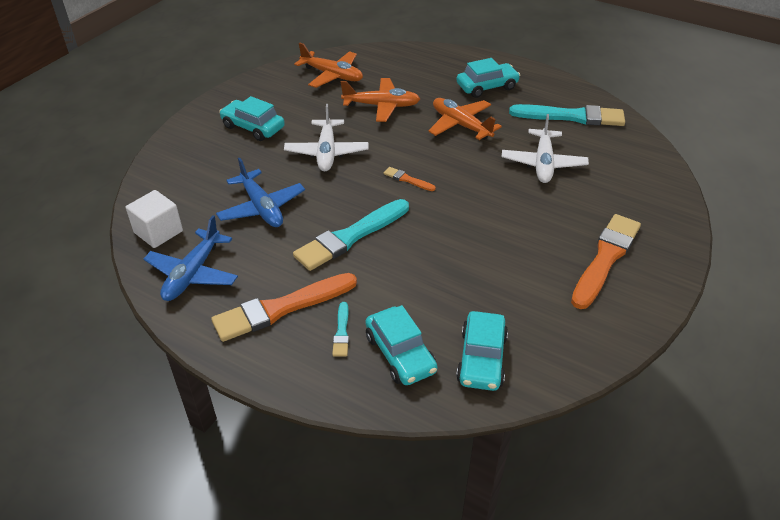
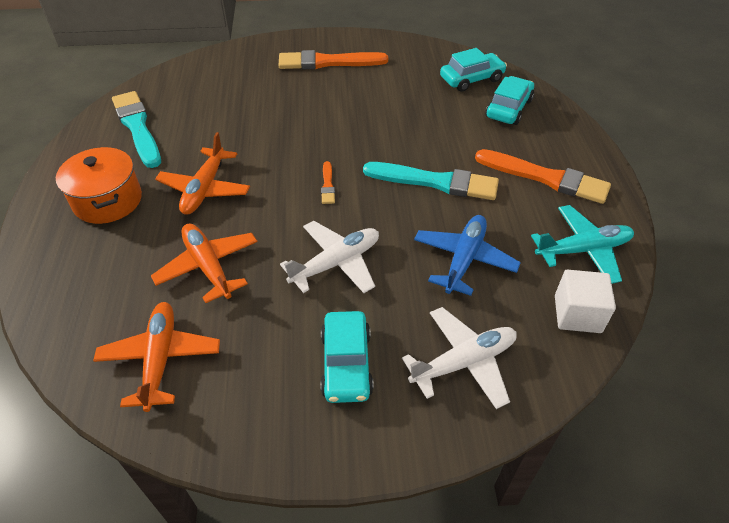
camera: 125 degrees left, 5 degrees up
blue plane [144,215,238,301] -> turquoise plane [531,205,634,284]
turquoise brush [332,302,349,357] -> none
turquoise car [456,58,520,98] -> orange pot [56,147,142,224]
white plane [502,114,589,183] -> white plane moved to [402,307,517,409]

